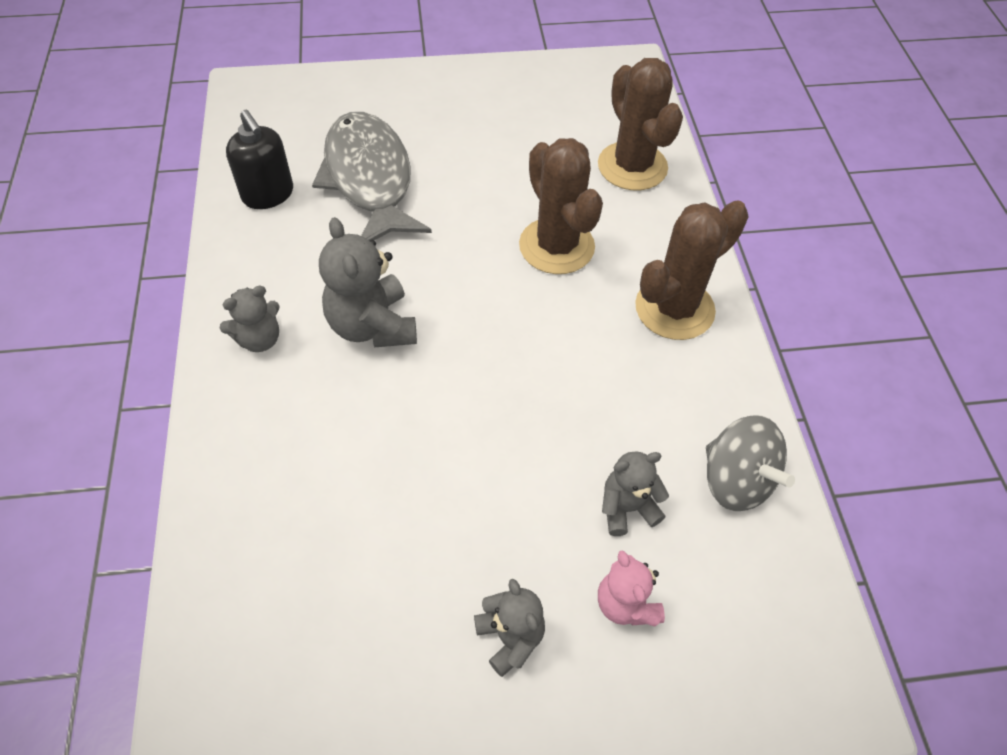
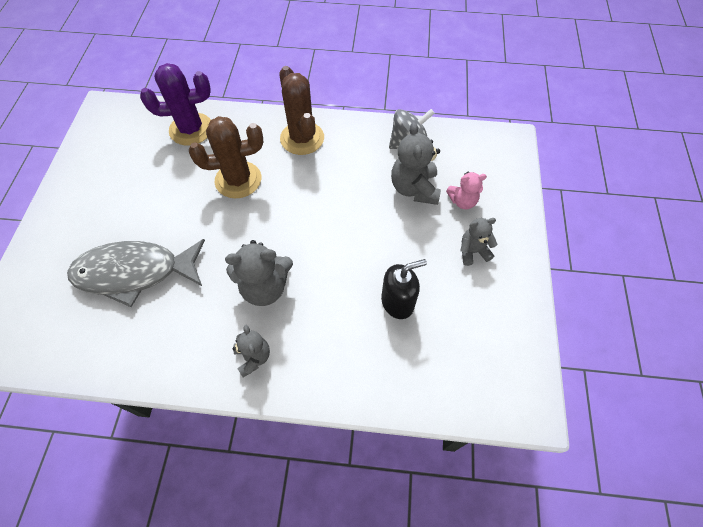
camera: 75 degrees left, 5 degrees up
black soap dispenser [226,110,293,209] -> black soap dispenser moved to [381,259,427,319]
brown cactus [598,58,683,190] -> purple cactus [140,63,211,146]
grey teddy bear [602,451,669,536] -> grey teddy bear [391,122,441,205], size x1.64

